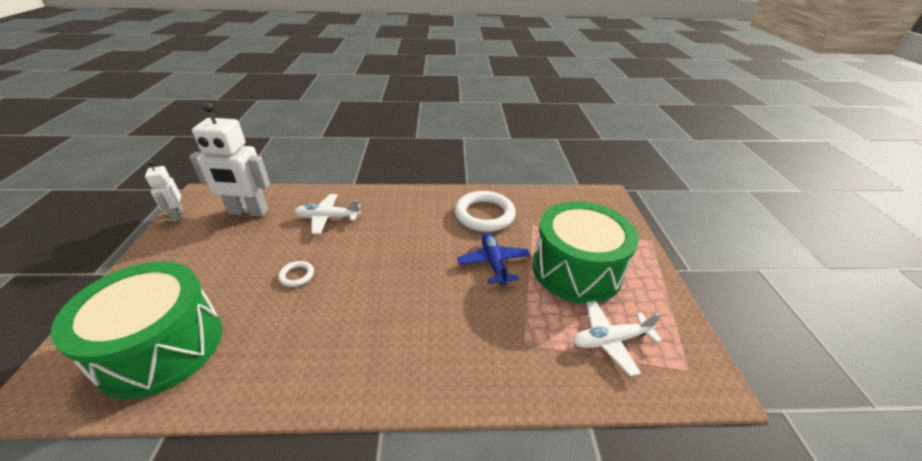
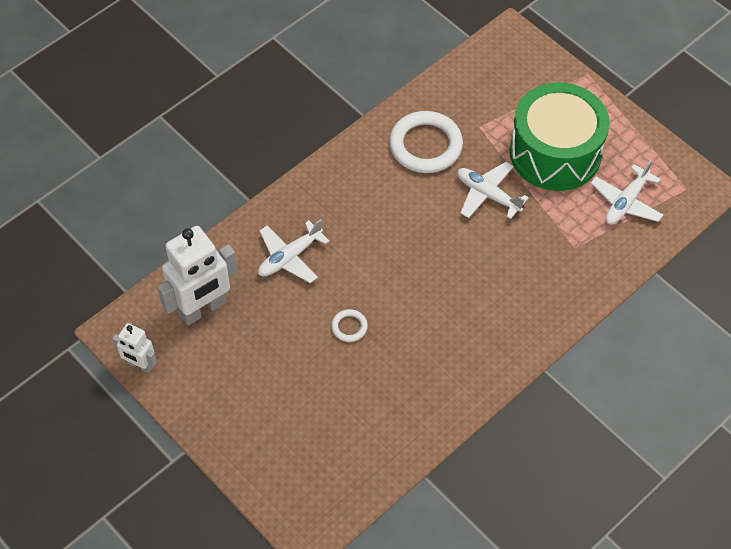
camera: 40 degrees left, 20 degrees up
green drum [50,261,222,399] -> none
blue plane [457,233,531,286] -> white plane [457,162,529,219]

